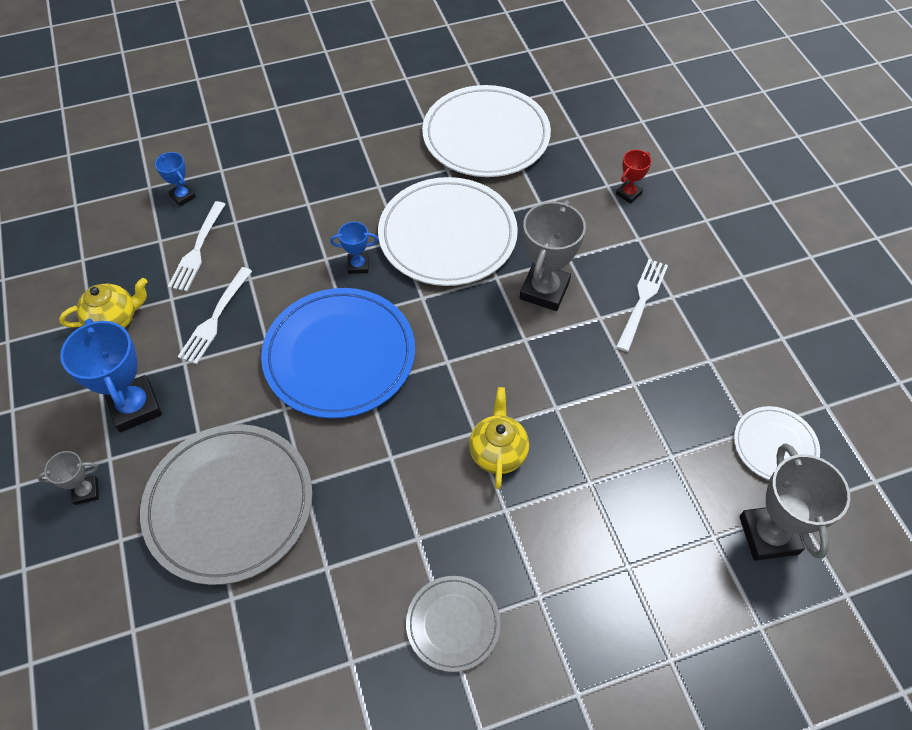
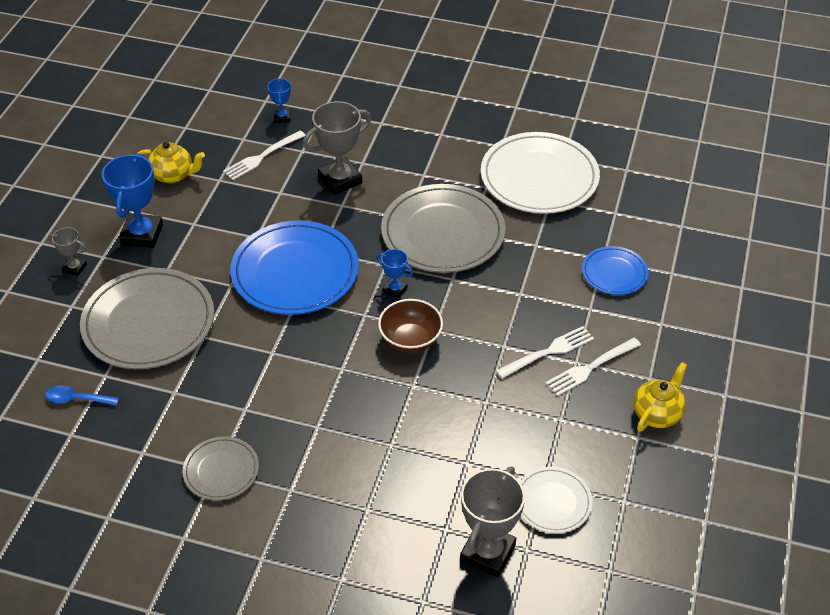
camera: 35 degrees right, 10 degrees down
white fork [177,267,252,364] -> white fork moved to [546,338,641,396]
blue trophy [330,222,379,274] -> blue trophy moved to [376,249,413,299]
white plate [378,177,518,286] -> grey plate [381,184,505,273]
yellow teapot [469,387,529,489] -> yellow teapot moved to [633,362,687,432]
grey trophy [520,200,586,311] -> grey trophy moved to [303,101,371,195]
red trophy [616,150,652,204] -> blue plate [582,246,649,295]
none -> blue spoon [45,386,119,406]
none -> brown bowl [378,299,443,353]

